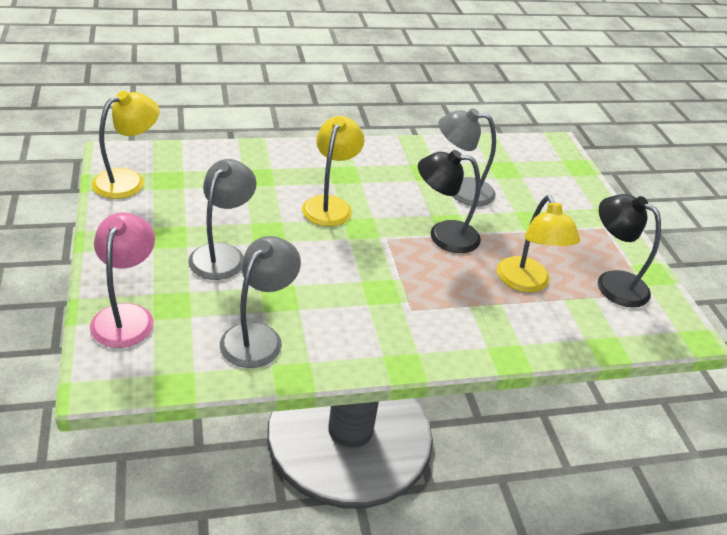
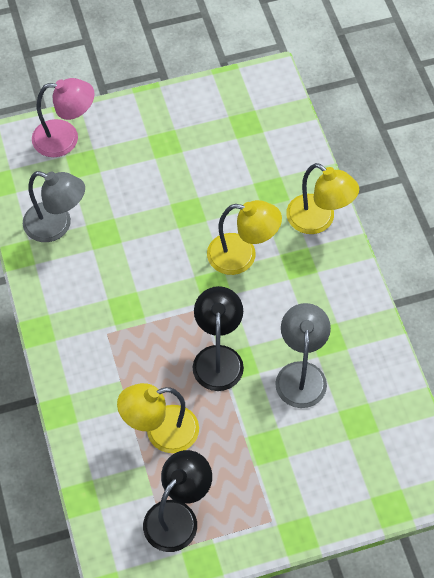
camera: 90 degrees right, 20 degrees up
yellow lamp [92,91,160,199] -> yellow lamp moved to [286,163,359,234]
grey lamp [188,159,256,280] -> none

